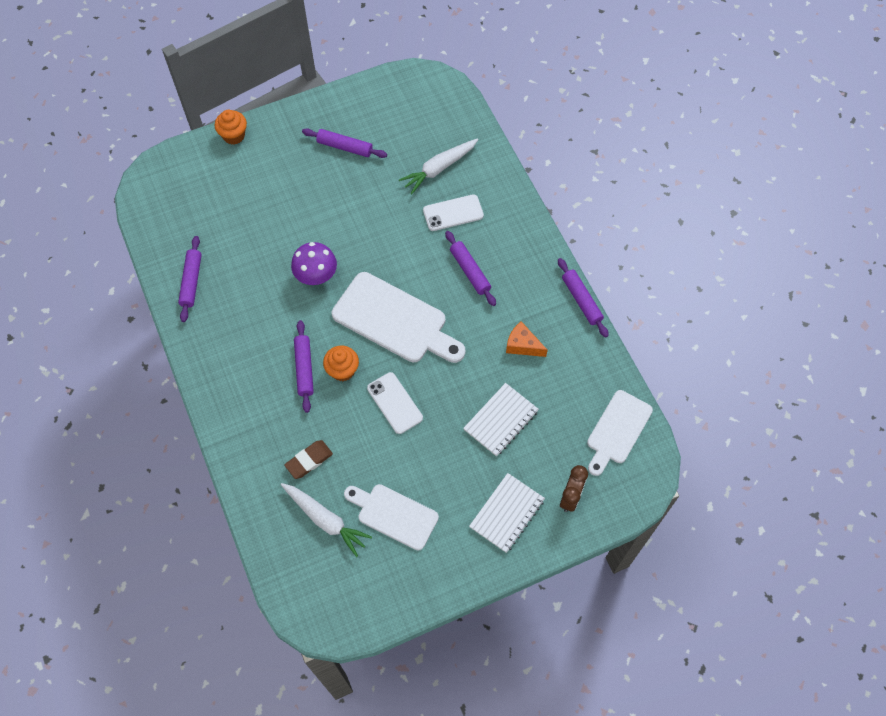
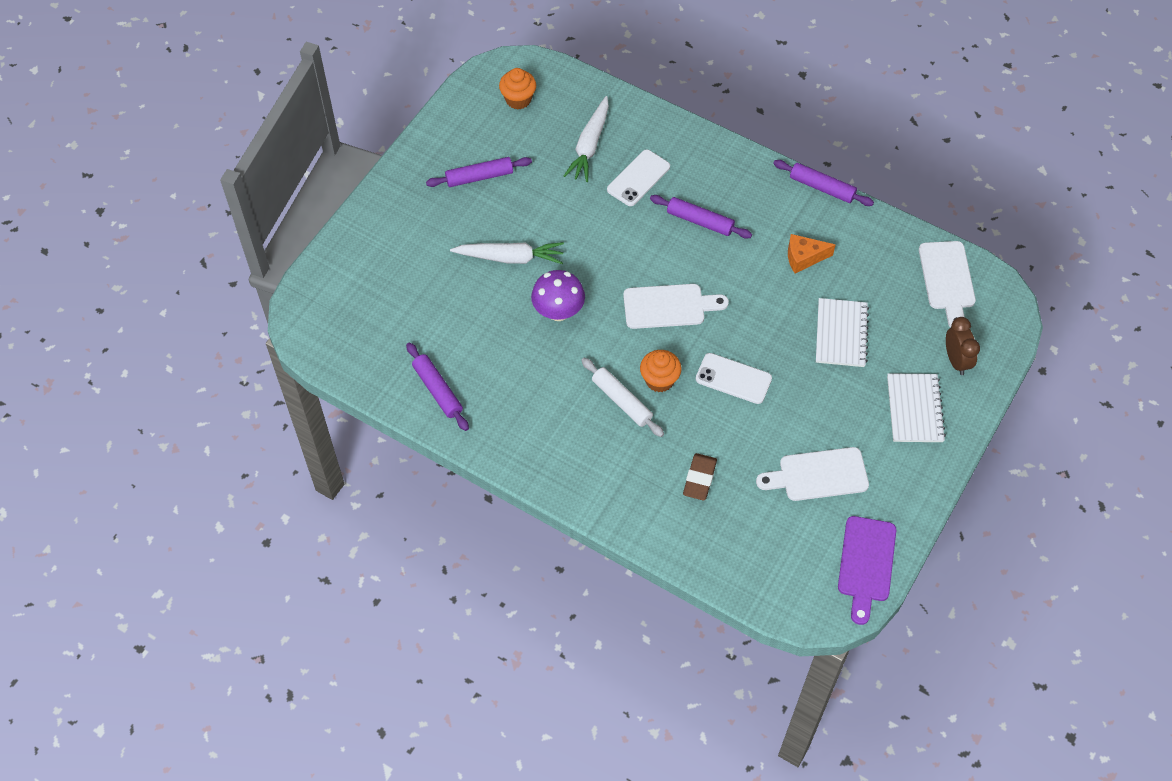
camera: 35 degrees left, 5 degrees down
orange cupcake [214,110,247,145] -> orange cupcake moved to [499,68,536,110]
white carrot [281,483,372,557] -> white carrot moved to [450,242,564,264]
purple rolling pin [294,320,314,413] -> white rolling pin [581,358,664,437]
white cutting board [332,272,466,363] -> white cutting board [623,284,729,329], size x0.65
none -> purple cutting board [838,516,896,625]

